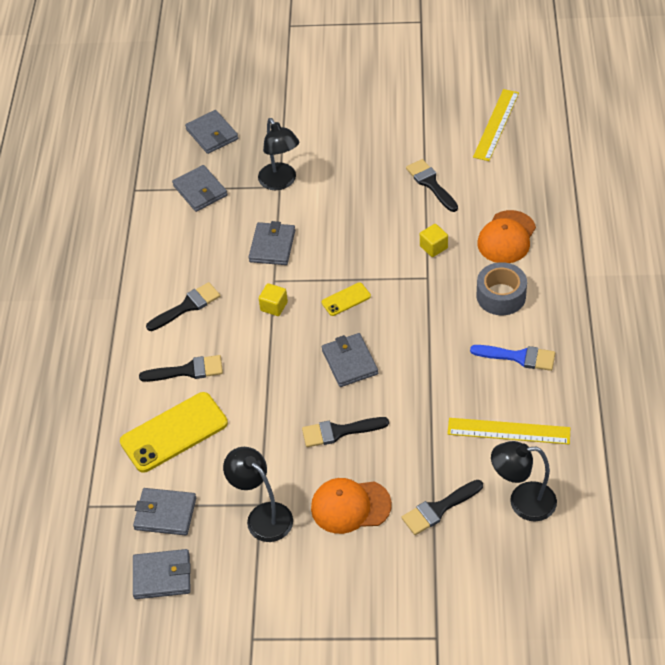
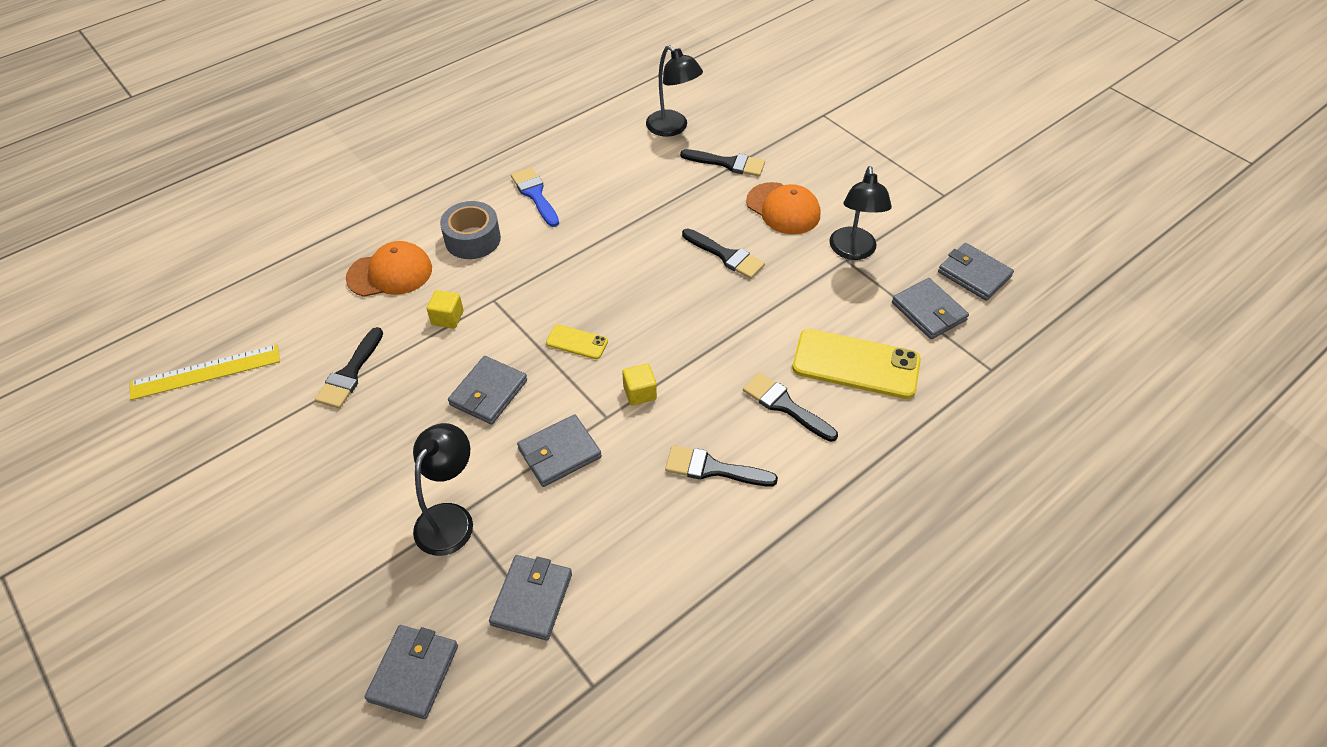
camera: 135 degrees left, 0 degrees up
grey wallet [322,333,378,387] -> grey wallet moved to [448,356,527,425]
yellow ruler [447,418,570,444] -> none

